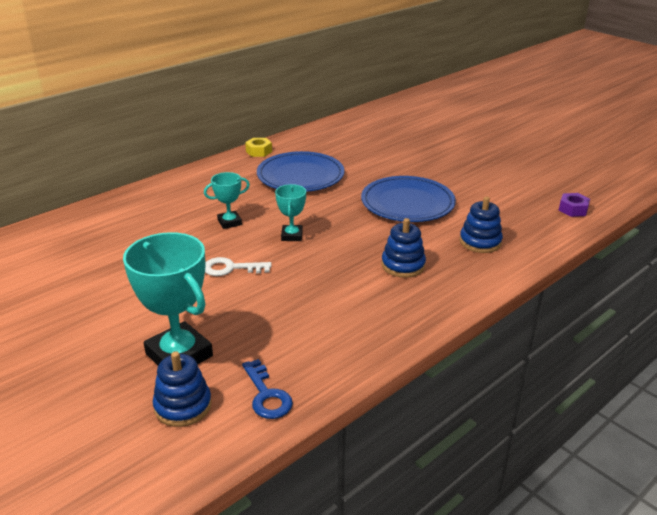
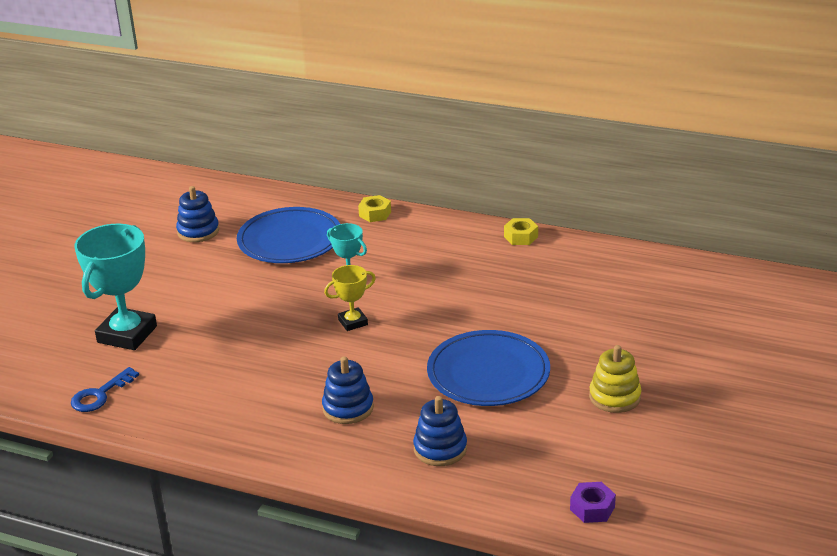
camera: 65 degrees right, 0 degrees up
blue stacking toy [153,351,212,427] -> blue stacking toy moved to [176,186,219,242]
white key [205,257,272,276] -> none
blue plate [257,151,345,192] -> blue plate moved to [237,207,340,263]
turquoise trophy [275,184,306,241] -> yellow trophy [324,265,376,331]
none -> yellow nut [358,195,391,222]
none -> yellow stacking toy [589,345,641,413]

